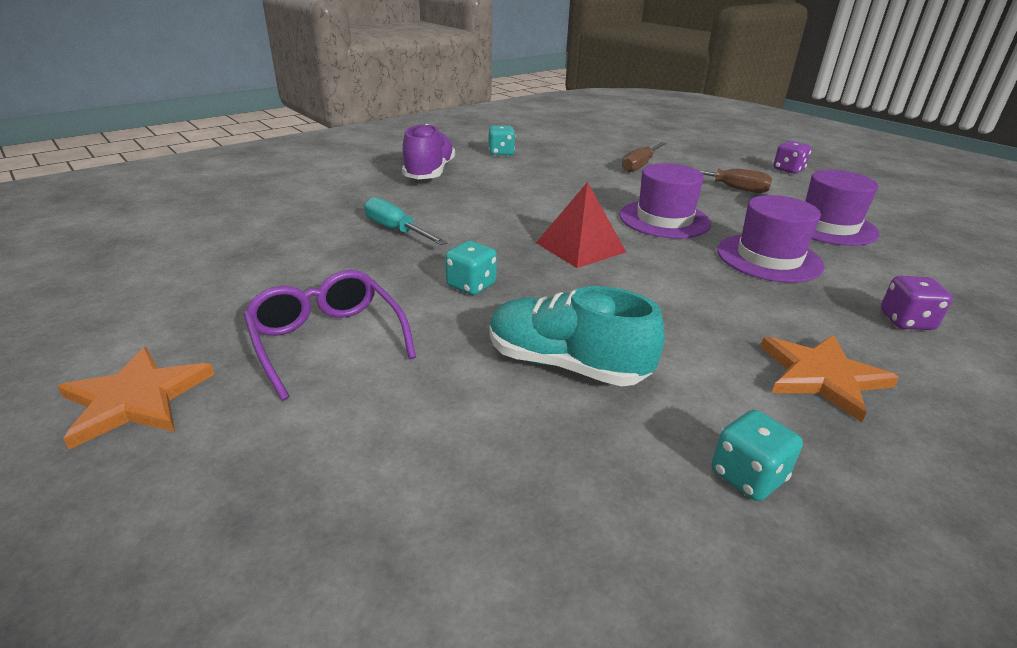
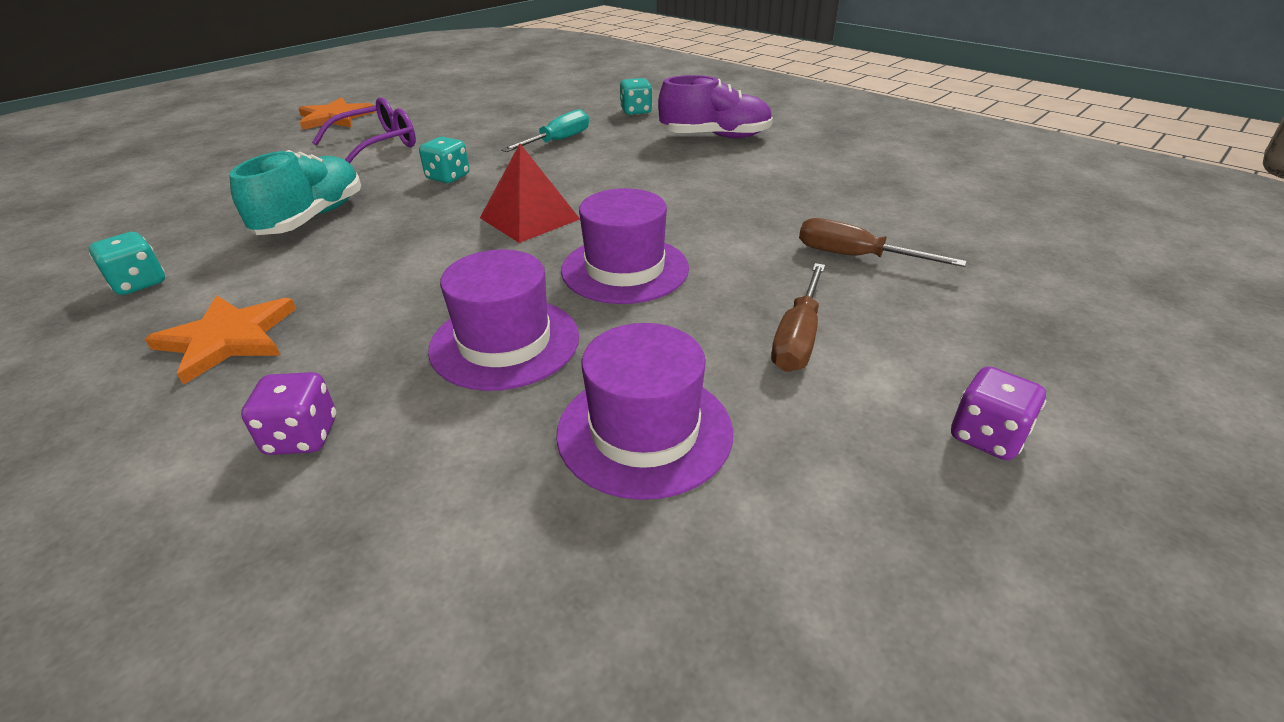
camera: 85 degrees right, 5 degrees up
turquoise dice [488,125,515,156] -> turquoise dice moved to [620,78,653,115]

